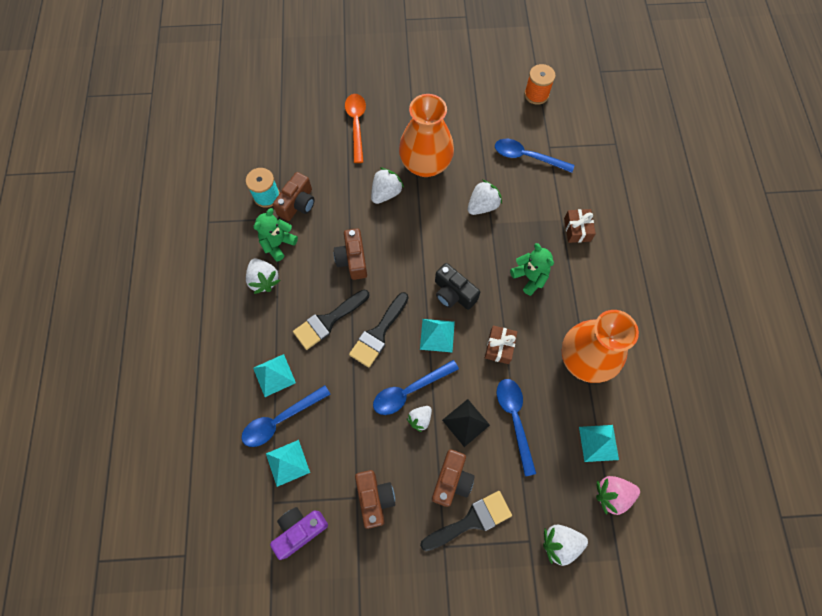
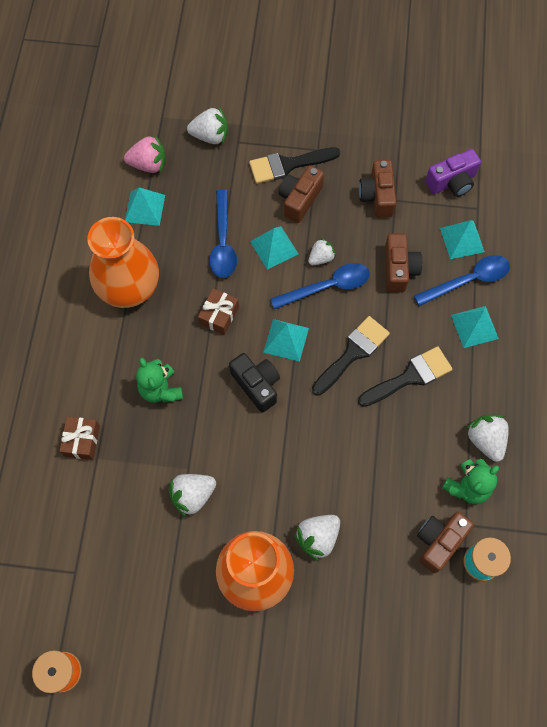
camera: 170 degrees left, 0 degrees up
brown camera [334,228,367,280] -> brown camera moved to [385,233,422,293]
orange spoon [345,94,366,163] -> none
black pyramid [442,399,490,447] -> turquoise pyramid [250,226,298,270]
blue spoon [495,139,574,173] -> none

